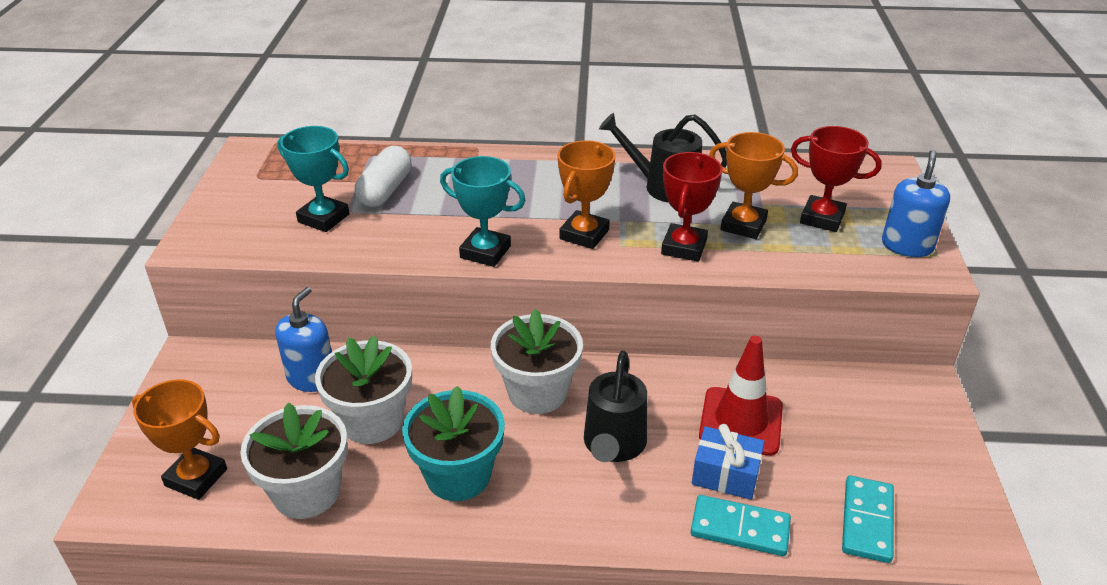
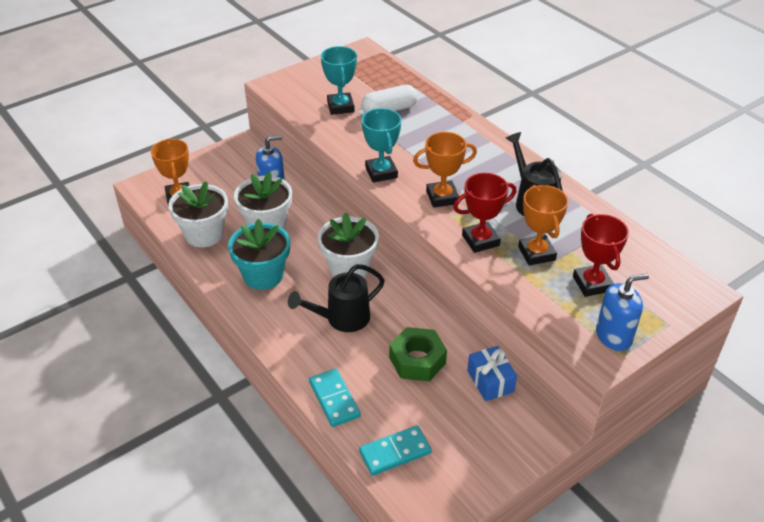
camera: 50 degrees right, 5 degrees up
blue gift [692,424,765,500] -> blue gift moved to [467,346,517,401]
red traffic cone [699,336,783,456] -> green nut [389,327,447,381]

